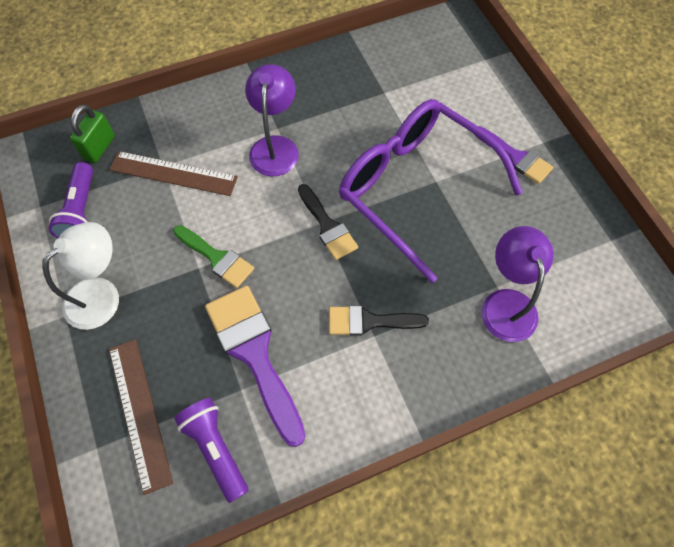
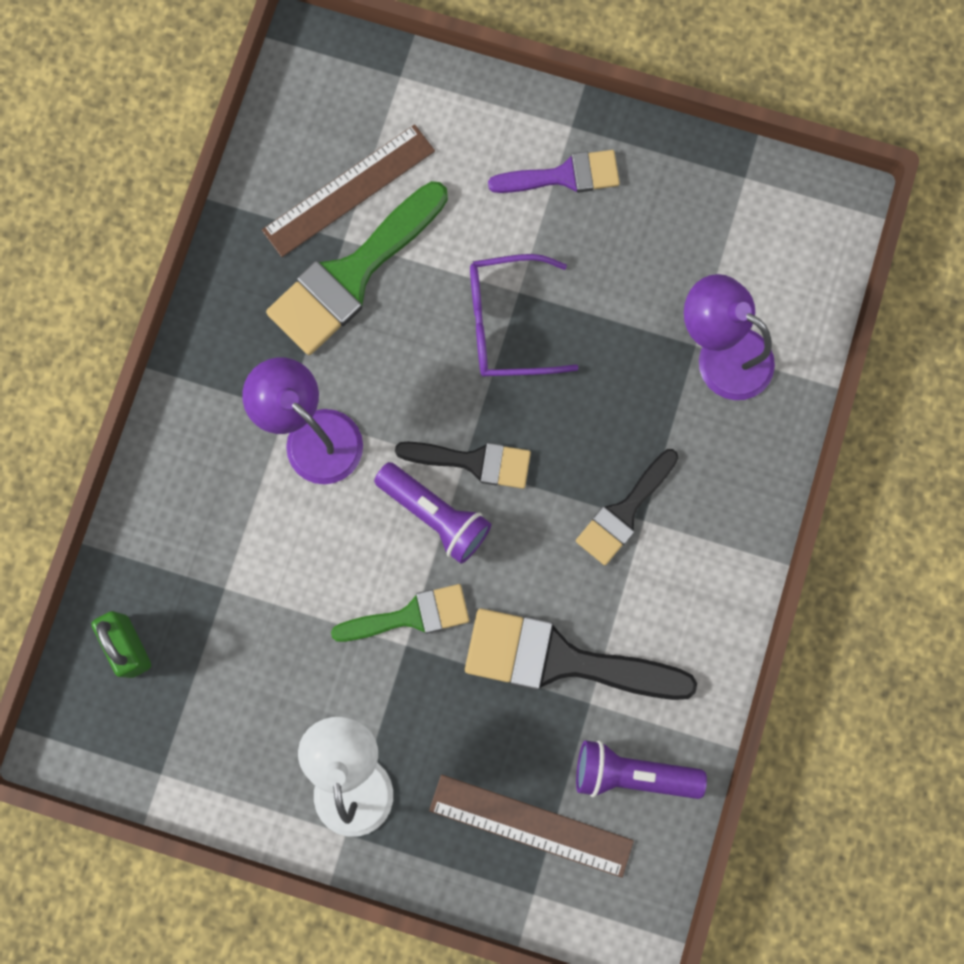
camera: 50 degrees left, 15 degrees up
purple flashlight [49,162,93,238] -> purple flashlight moved to [374,462,491,564]
brown ruler [109,151,238,196] -> brown ruler moved to [262,124,435,257]
purple brush [205,286,306,447] -> black brush [465,608,697,700]
purple glasses [339,99,523,283] -> purple glasses [470,254,579,377], size x0.54
none -> green brush [266,181,448,355]

